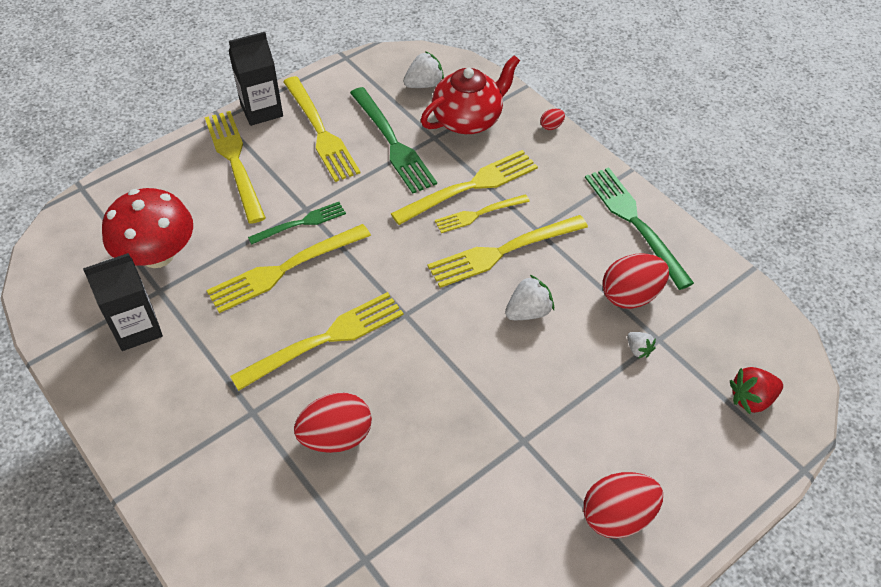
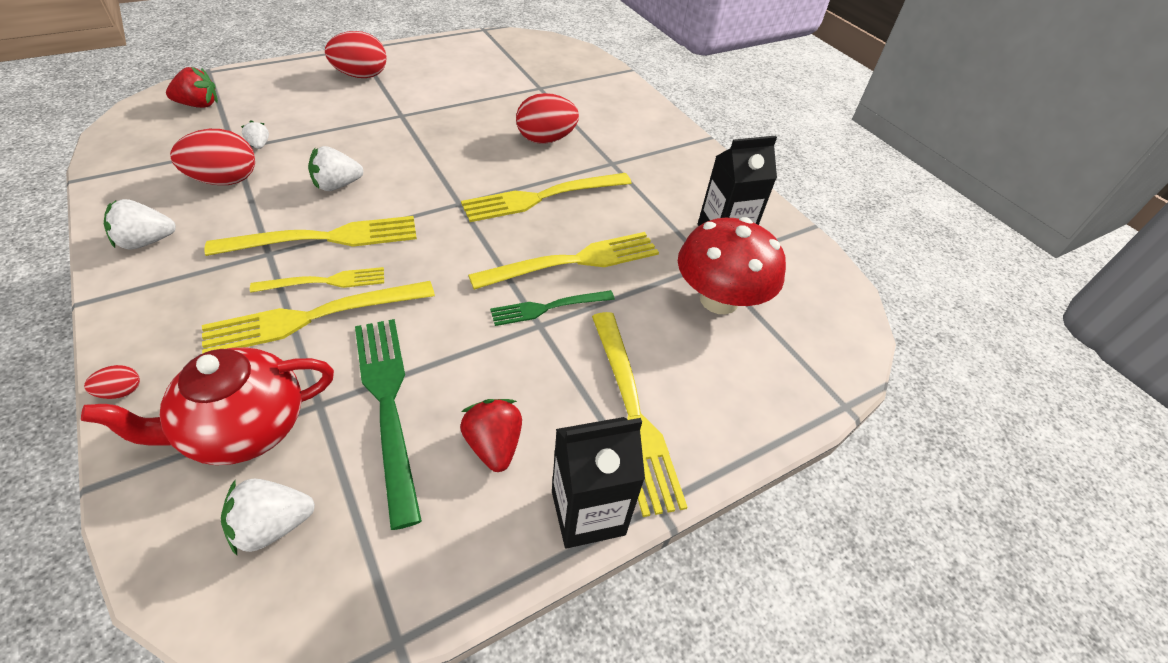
camera: 175 degrees left, 5 degrees down
yellow fork [283,76,361,182] -> red strawberry [460,399,522,472]
green fork [585,167,694,290] -> white strawberry [104,199,176,249]

